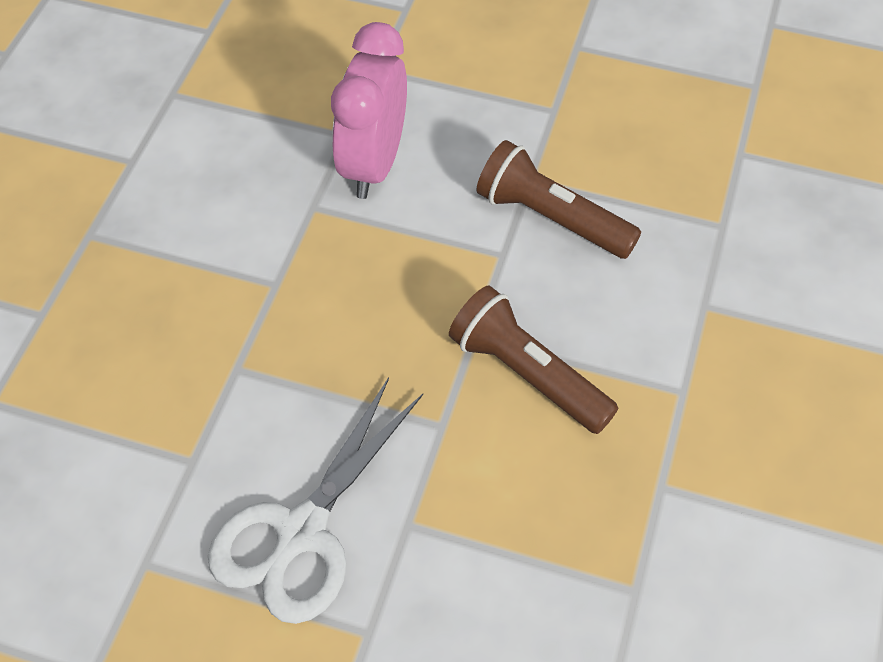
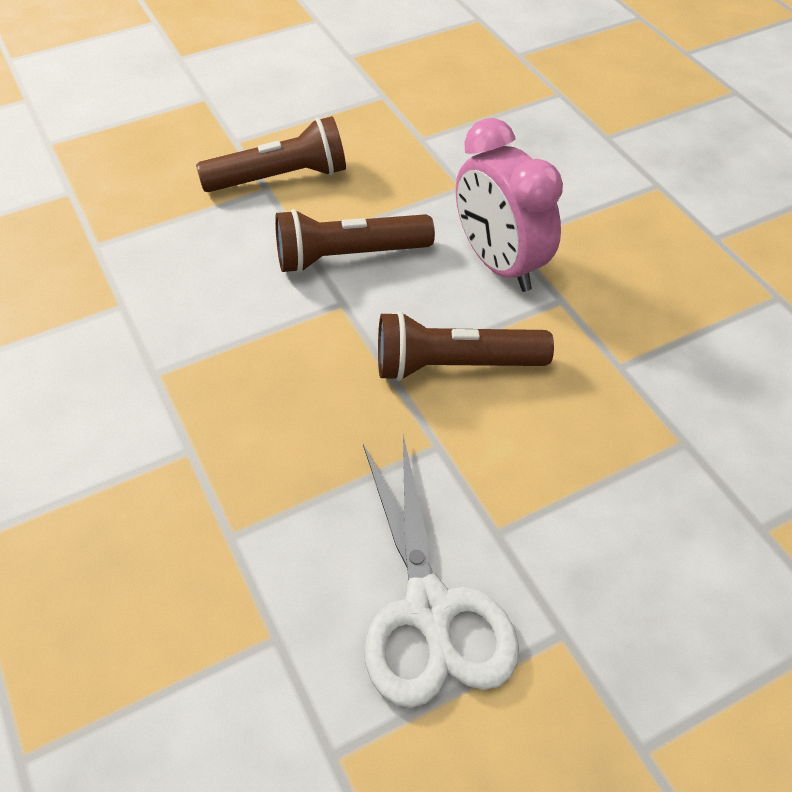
camera: 45 degrees left, 5 degrees down
pink clock [331,22,407,199] -> pink clock moved to [456,118,563,292]
none -> brown flashlight [196,116,346,192]

